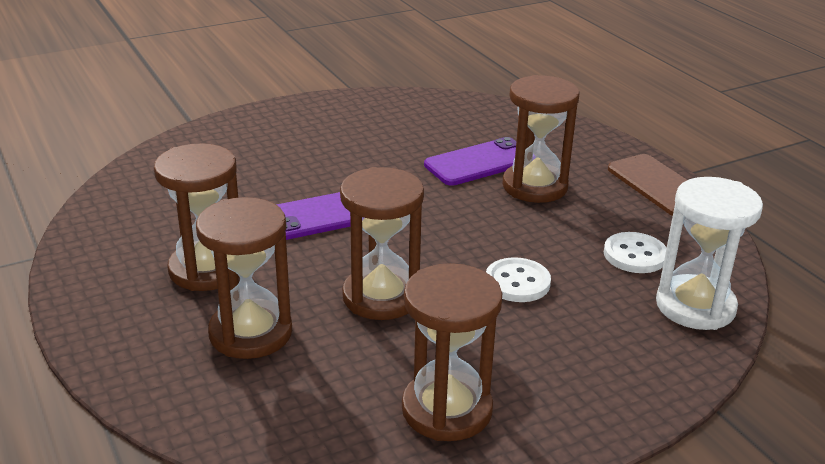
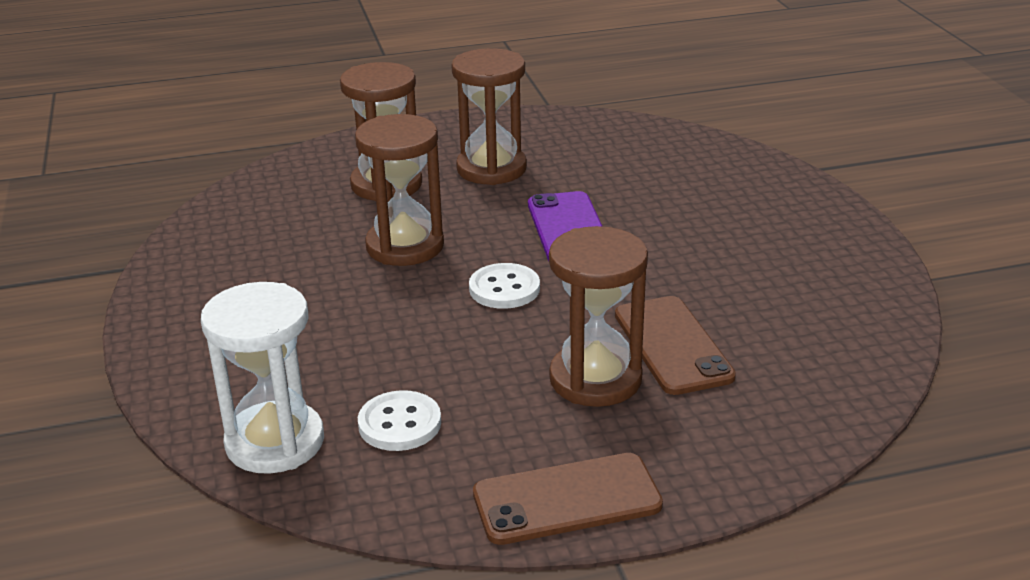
camera: 105 degrees right, 0 degrees up
brown hourglass [402,263,502,441] -> none
purple phone [424,137,516,186] -> brown phone [615,296,736,395]
white button [486,257,551,302] -> white button moved to [469,263,540,309]

